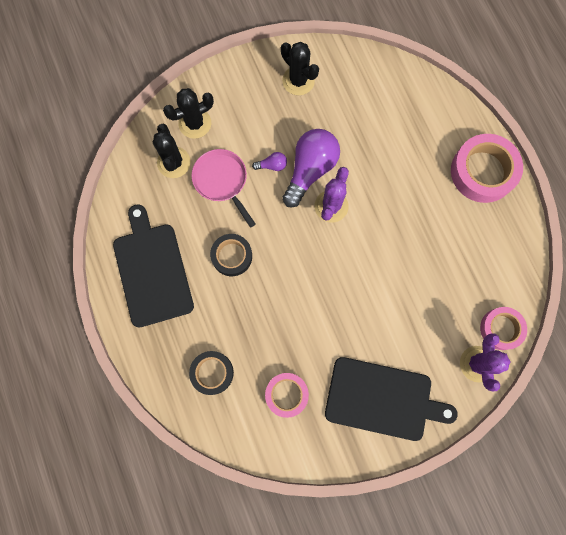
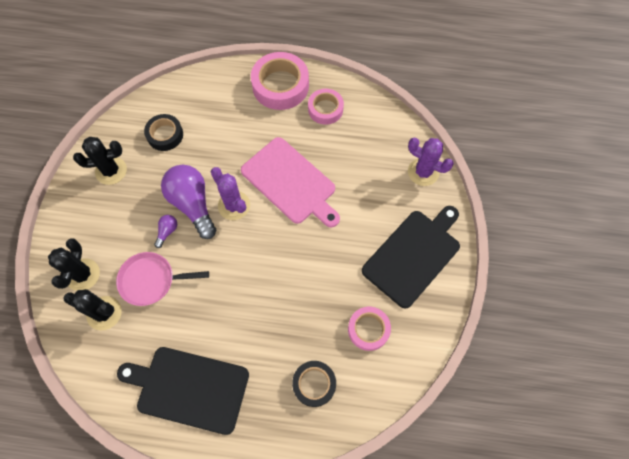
camera: 60 degrees left, 10 degrees down
black tape [210,234,252,276] -> black tape moved to [144,114,183,151]
pink tape [480,307,527,350] -> pink tape moved to [308,89,344,125]
none -> pink cutting board [241,137,340,227]

